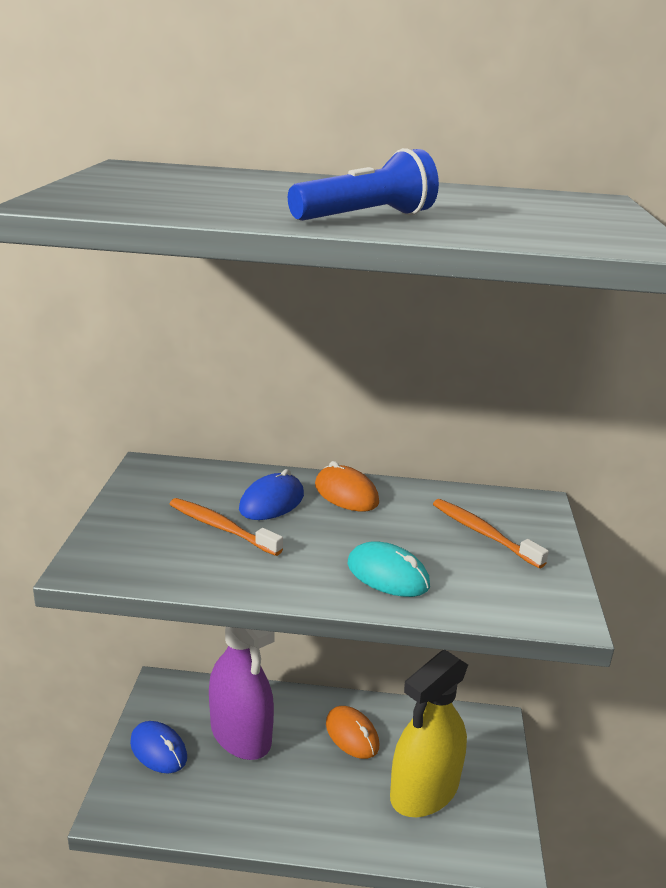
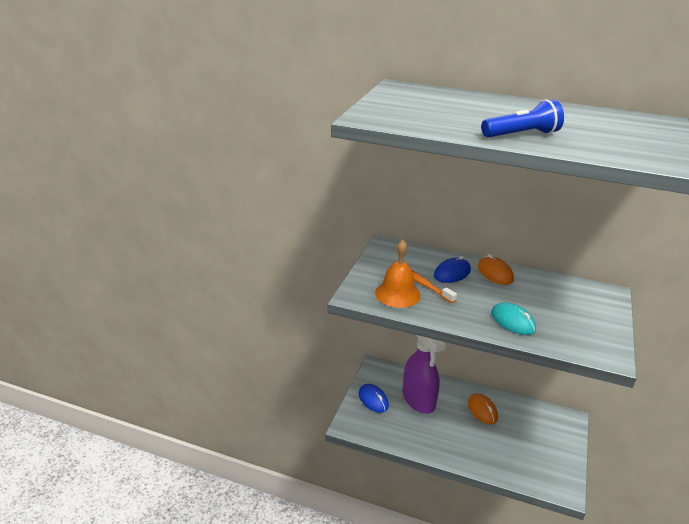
camera: 15 degrees right, 5 degrees up
yellow spray bottle [390,650,468,817] -> none
orange toothbrush [433,499,549,568] -> none
none -> orange bell [375,240,421,308]

